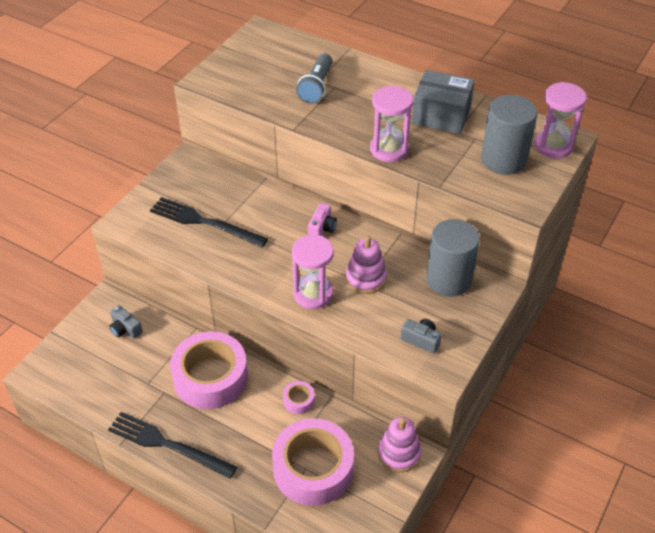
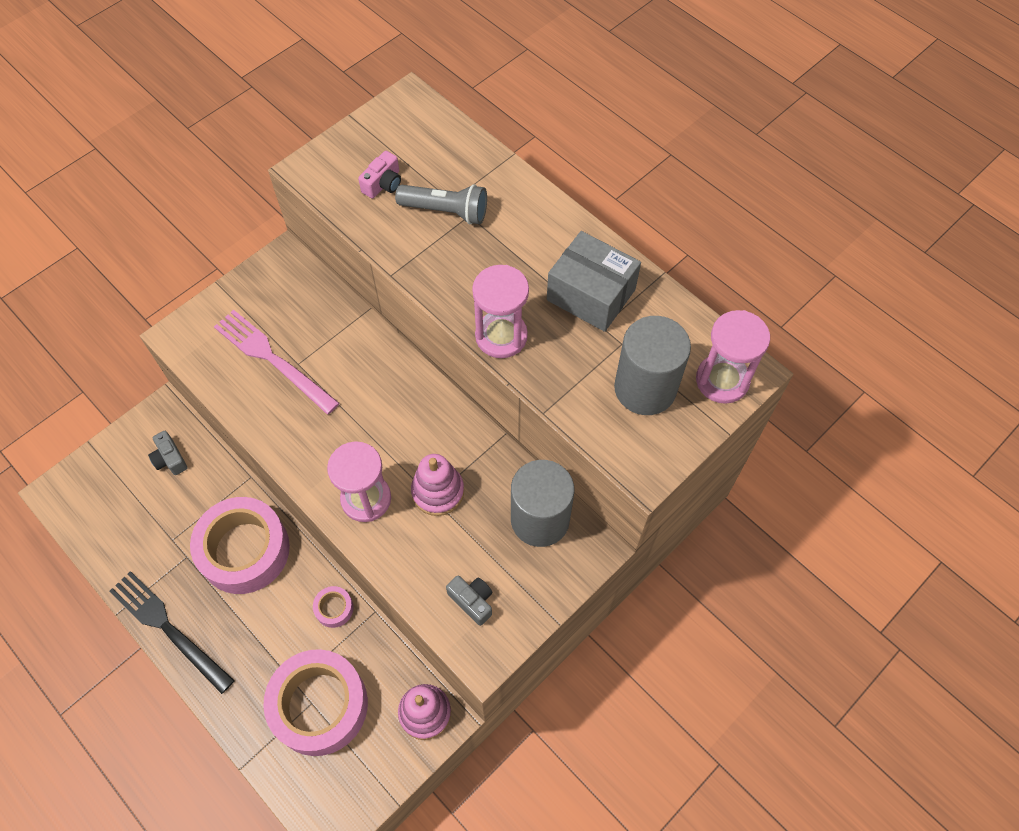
camera: 15 degrees right, 15 degrees up
black fork [150,197,268,247] -> pink fork [214,310,339,415]
grey flashlight [296,53,332,104] -> grey flashlight turned 105 degrees counterclockwise [395,184,487,224]
pink camera [308,203,337,236] -> pink camera moved to [358,151,401,198]

